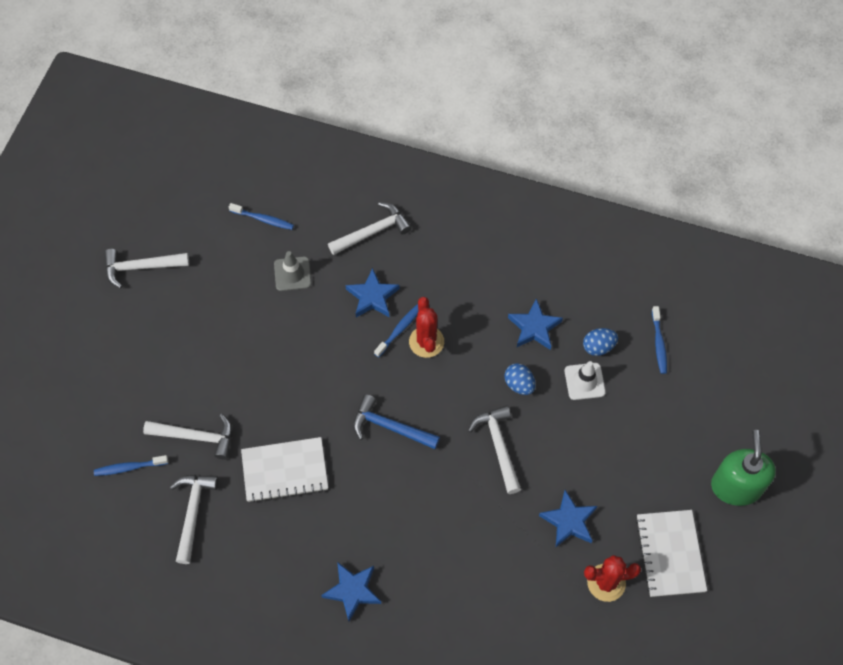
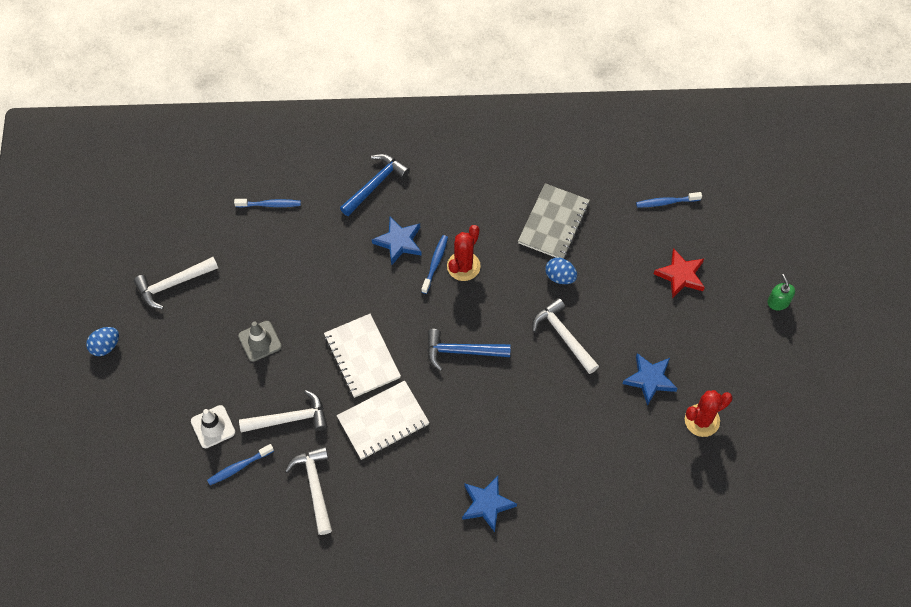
camera: 20 degrees left, 0 degrees up
grey traffic cone [274,251,311,291] -> grey traffic cone moved to [238,321,282,362]
white hammer [328,202,412,255] -> blue hammer [340,154,410,216]
red cactus [409,297,444,358] -> red cactus turned 60 degrees clockwise [447,225,481,281]
blue star [508,298,563,350] -> grey notebook [518,183,590,258]
white traffic cone [565,361,606,400] -> white traffic cone moved to [191,405,235,448]
blue egg [583,328,618,356] -> blue egg moved to [86,327,119,356]
white notebook [636,510,707,597] -> white notebook moved to [324,314,401,398]
blue toothbrush [652,306,667,374] -> blue toothbrush turned 105 degrees clockwise [636,192,702,208]
green soap dispenser [711,430,776,506] -> green soap dispenser [767,274,795,310], size x0.50
none -> red star [654,248,705,299]

